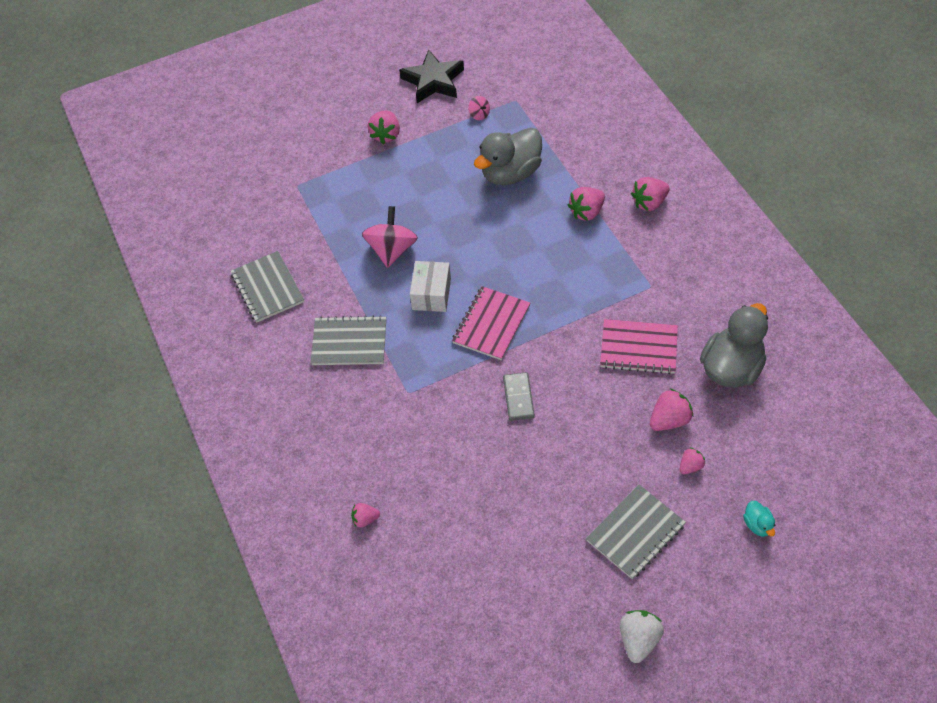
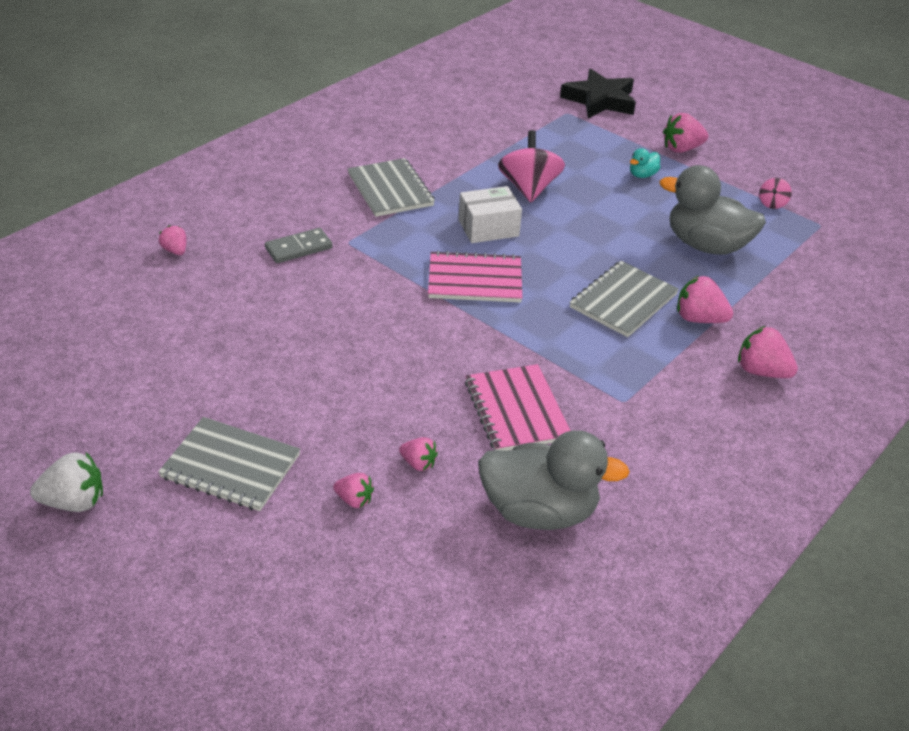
camera: 60 degrees right, 15 degrees down
grey notebook [231,251,304,323] -> grey notebook moved to [569,261,679,337]
pink spinning top [362,206,418,268] -> pink spinning top turned 75 degrees counterclockwise [498,130,565,202]
black star [399,49,464,103] -> black star moved to [560,69,636,118]
grey domino [503,372,535,421] -> grey domino moved to [265,228,333,263]
pink strawberry [650,388,693,431] -> pink strawberry [399,437,438,471], size x0.60
turquoise duck [743,501,775,537] -> turquoise duck moved to [630,148,661,178]

